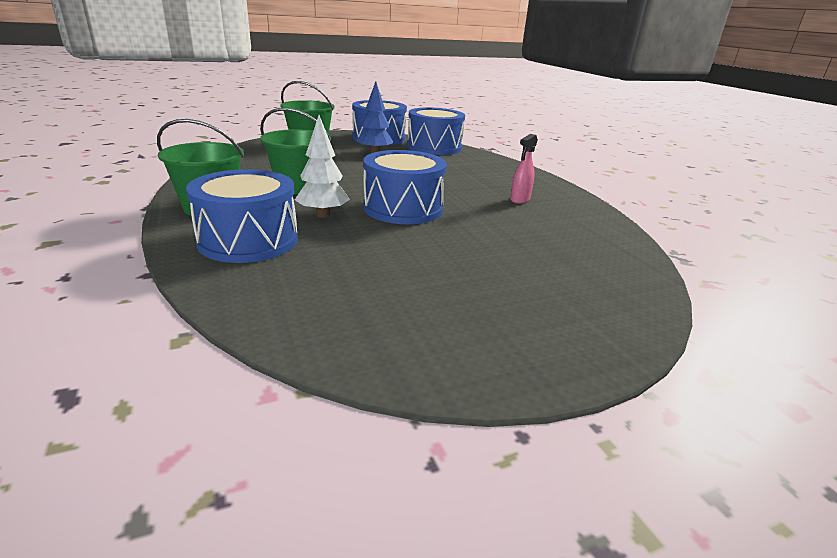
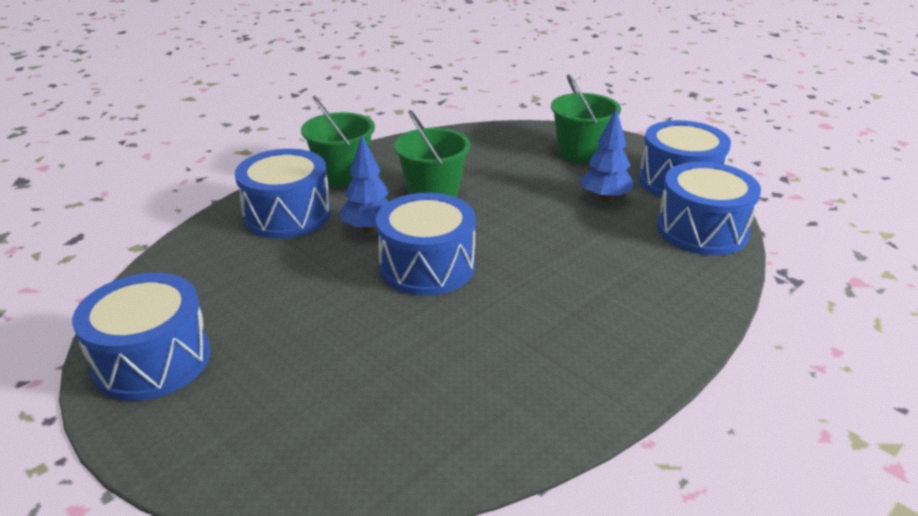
camera: 70 degrees right, 5 degrees up
white tree [295,115,350,218] -> blue tree [340,135,389,232]
pink spray bottle [510,134,538,204] -> none
none -> blue drum [72,273,210,401]

